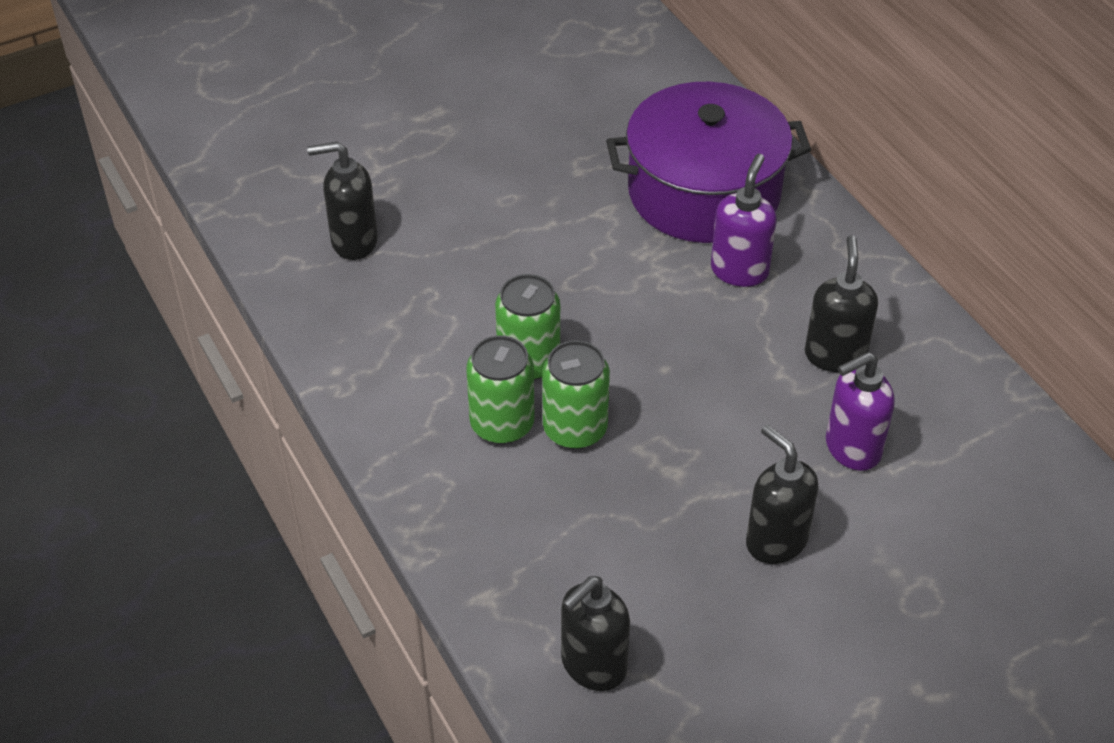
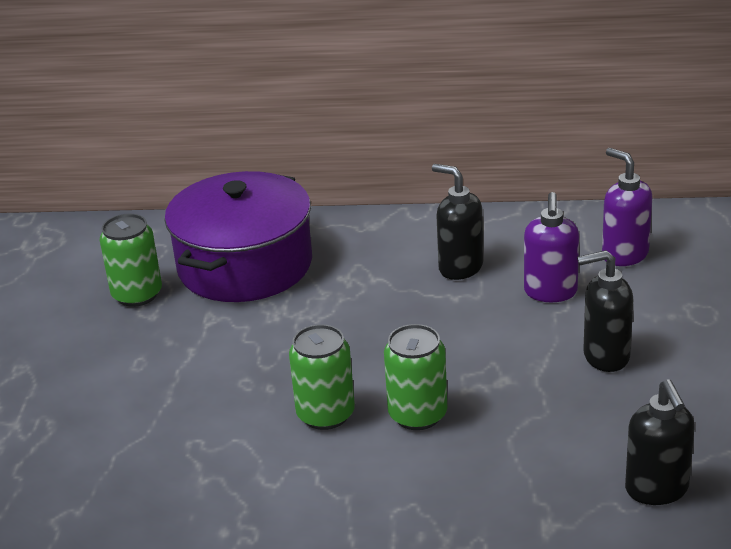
camera: 55 degrees left, 15 degrees down
black soap dispenser [307,142,378,260] -> none
green can [466,335,535,444] -> green can moved to [100,214,162,307]
purple soap dispenser [711,154,777,287] -> purple soap dispenser moved to [602,148,652,266]

